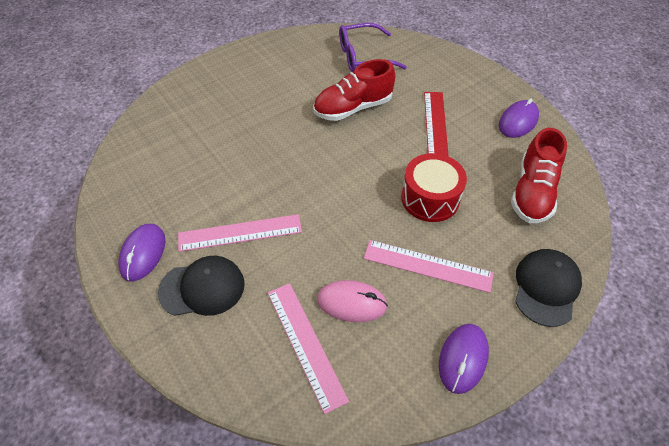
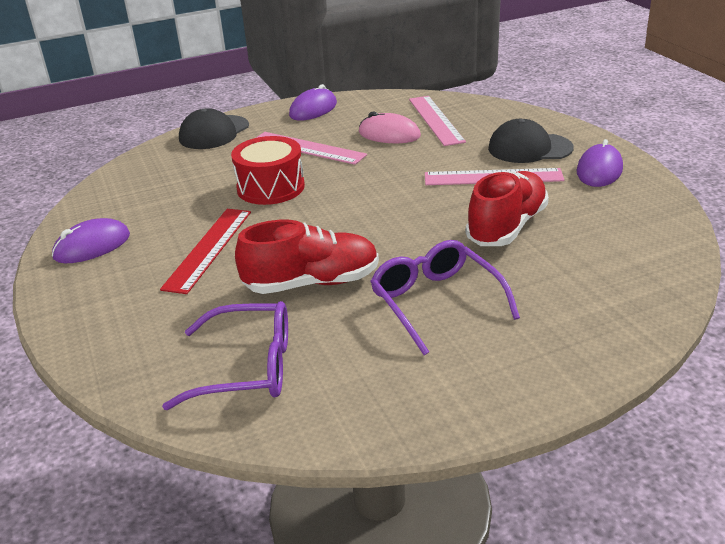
camera: 165 degrees left, 20 degrees down
red shoe [511,128,567,223] -> red shoe moved to [466,171,549,246]
none -> purple glasses [370,240,520,355]

